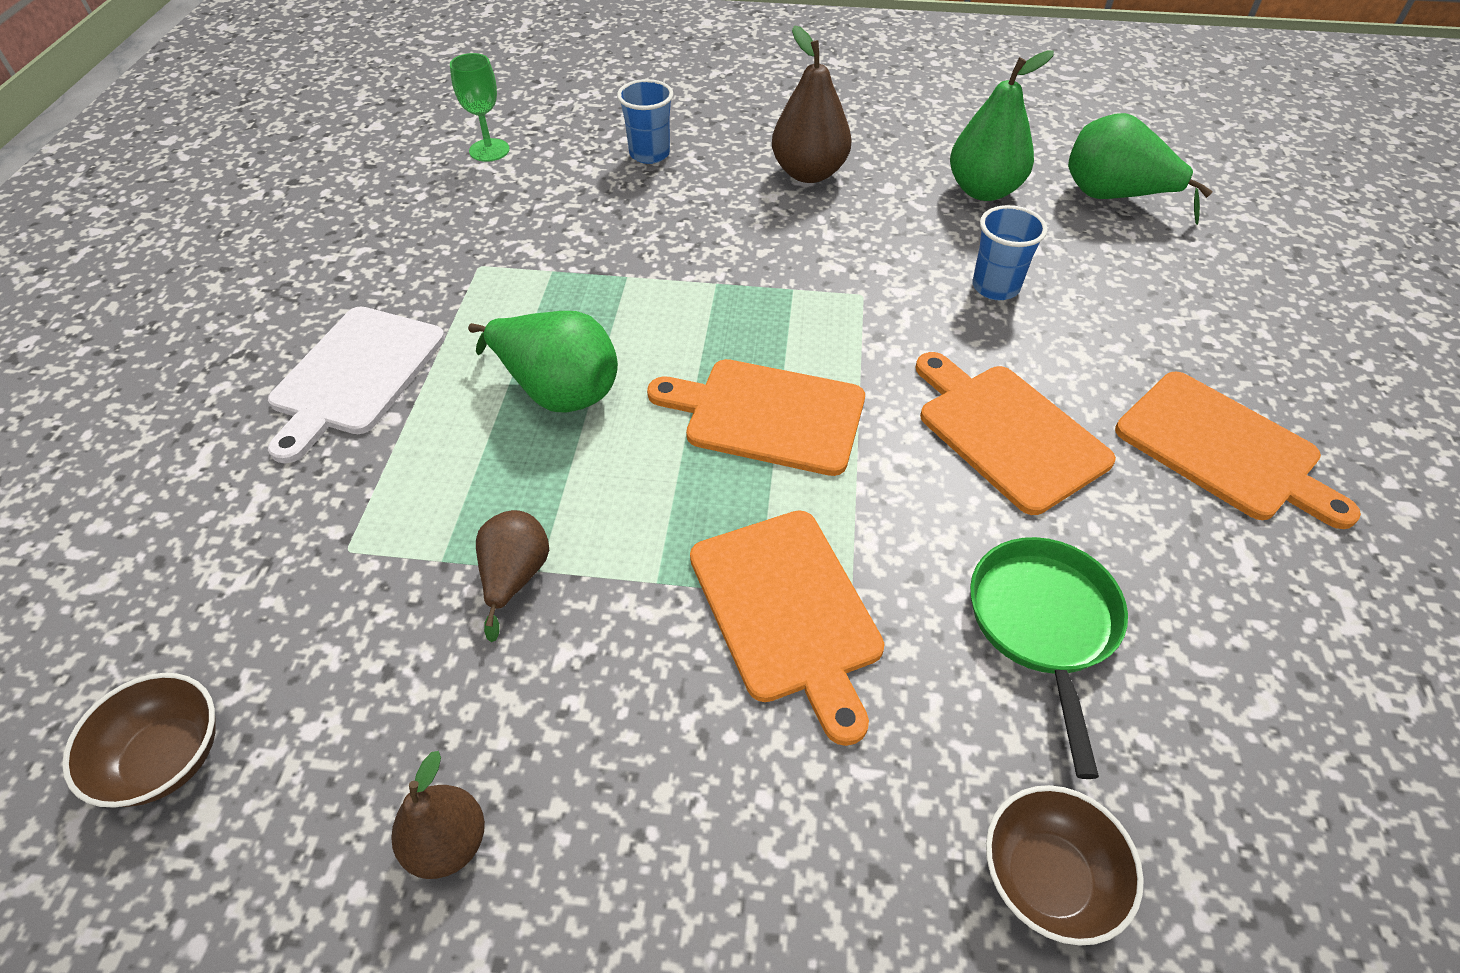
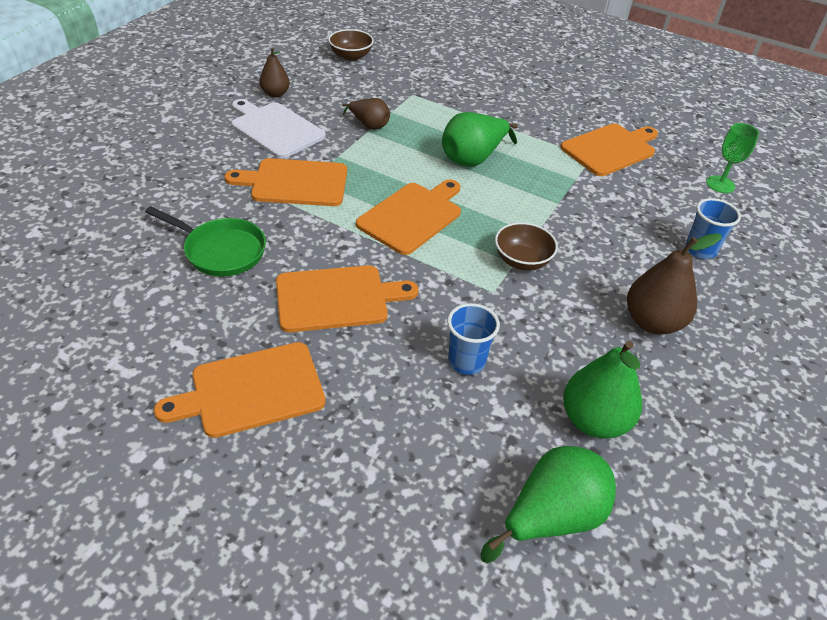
camera: 110 degrees right, 5 degrees down
white cutting board [268,306,445,463] -> white cutting board moved to [231,99,326,159]
brown bowl [986,785,1144,946] -> brown bowl moved to [495,222,558,270]
none -> orange cutting board [560,124,658,176]

